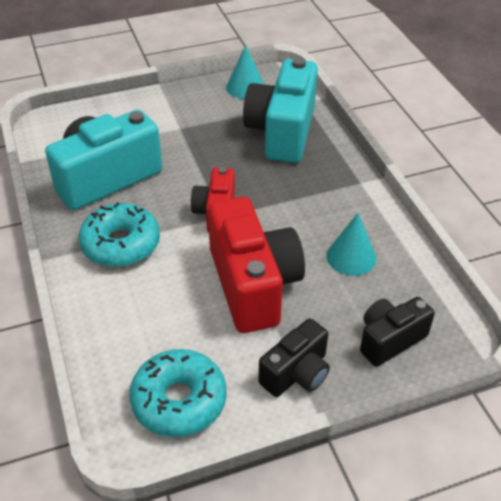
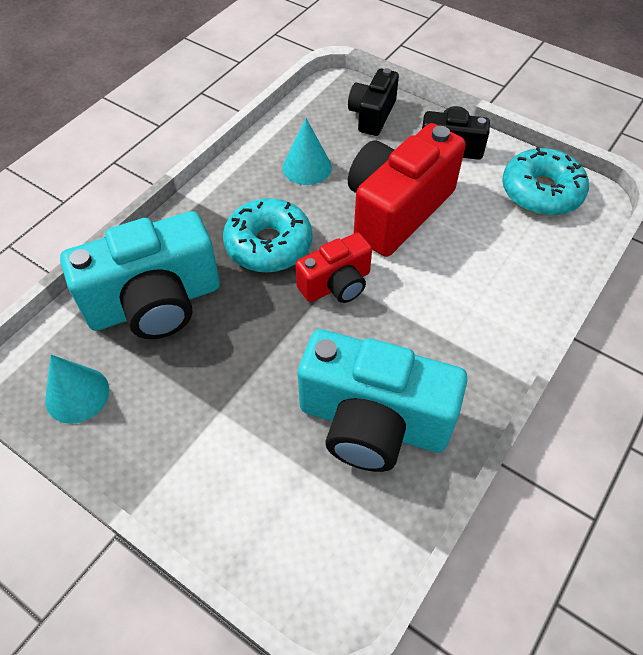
camera: 125 degrees left, 10 degrees up
turquoise donut [78,202,160,267] -> turquoise donut moved to [223,198,312,272]
black camera [360,297,435,367] -> black camera turned 90 degrees clockwise [348,68,399,136]

